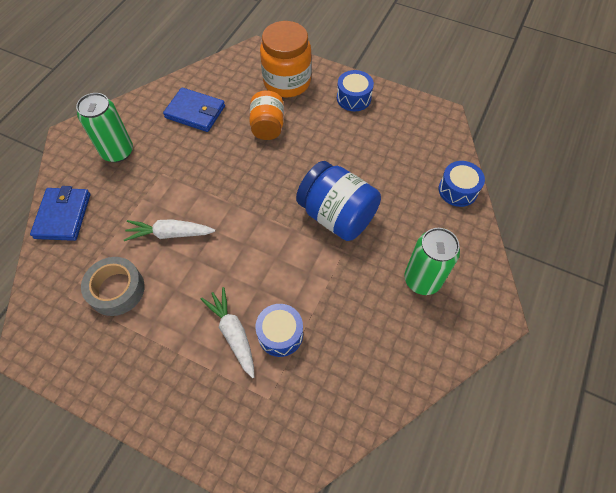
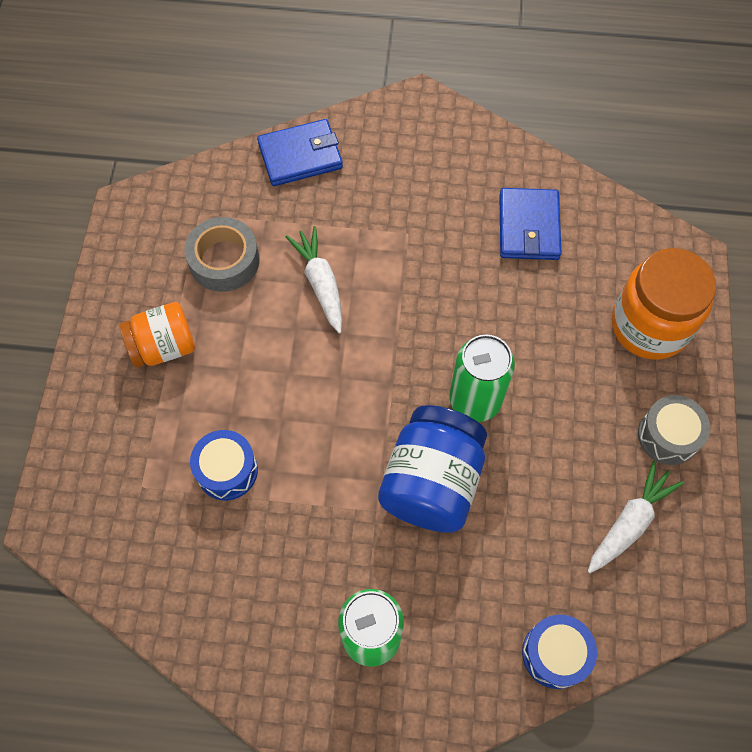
camera: 70 degrees right, 5 degrees up
green can [76,93,133,162] -> green can moved to [450,334,515,422]
white carrot [201,287,254,378] -> white carrot moved to [588,460,684,573]
orange jar [249,91,284,140] -> orange jar moved to [120,302,195,368]
blue drum [337,70,374,111] -> grey drum [638,395,710,465]

